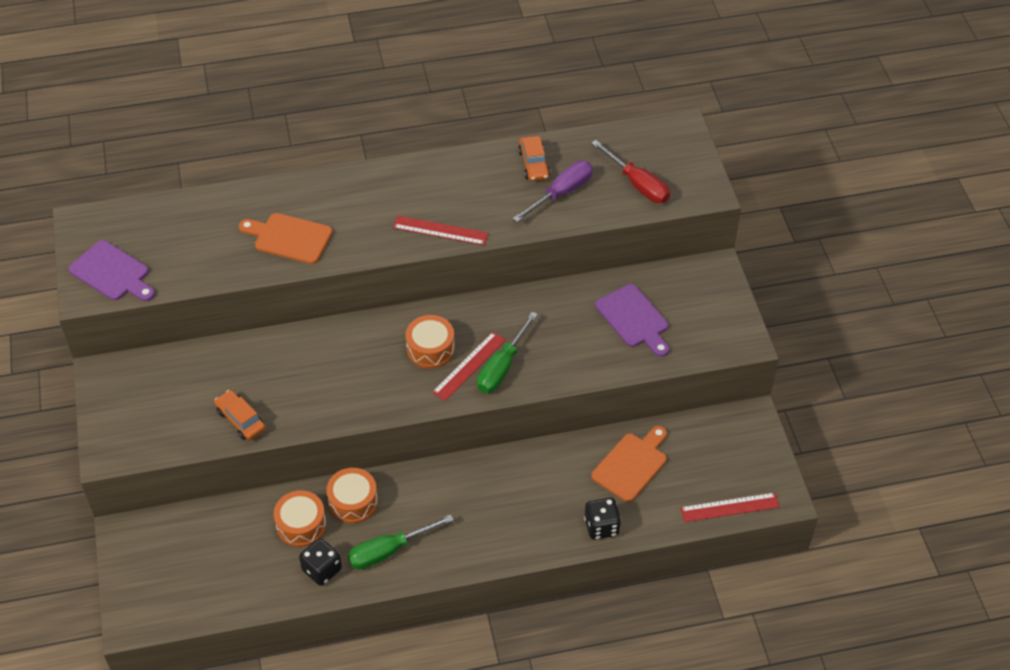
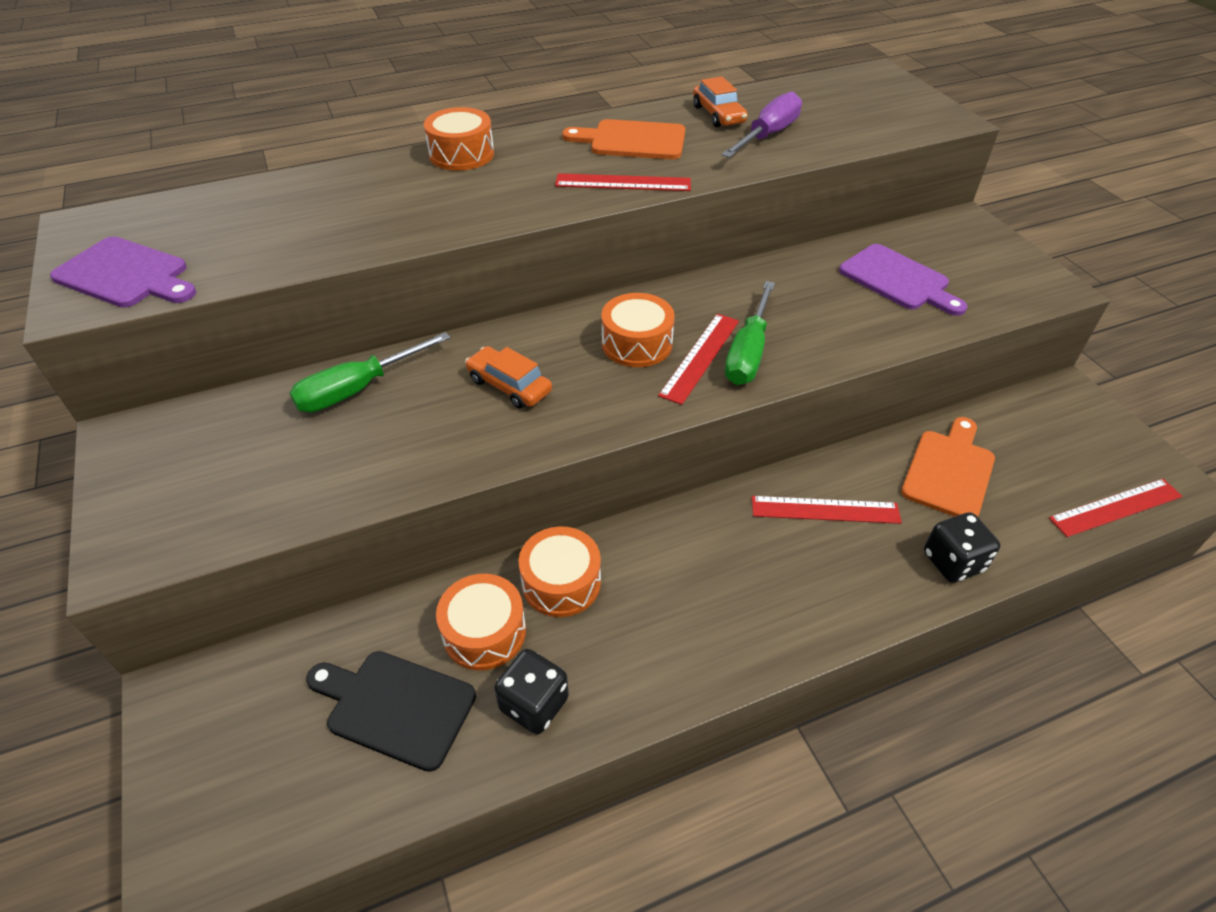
camera: 10 degrees left, 5 degrees down
orange car [214,390,266,440] -> orange car moved to [465,346,552,408]
orange cutting board [239,213,333,264] -> orange cutting board moved to [562,119,685,159]
green screwdriver [348,514,454,569] -> green screwdriver moved to [290,332,451,412]
red screwdriver [591,140,670,203] -> none
none -> black cutting board [306,651,476,772]
none -> orange drum [424,107,494,171]
none -> red ruler [752,496,902,524]

